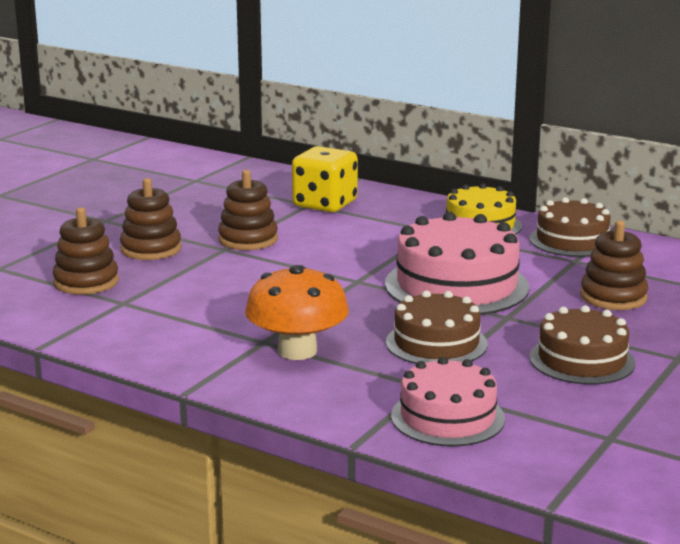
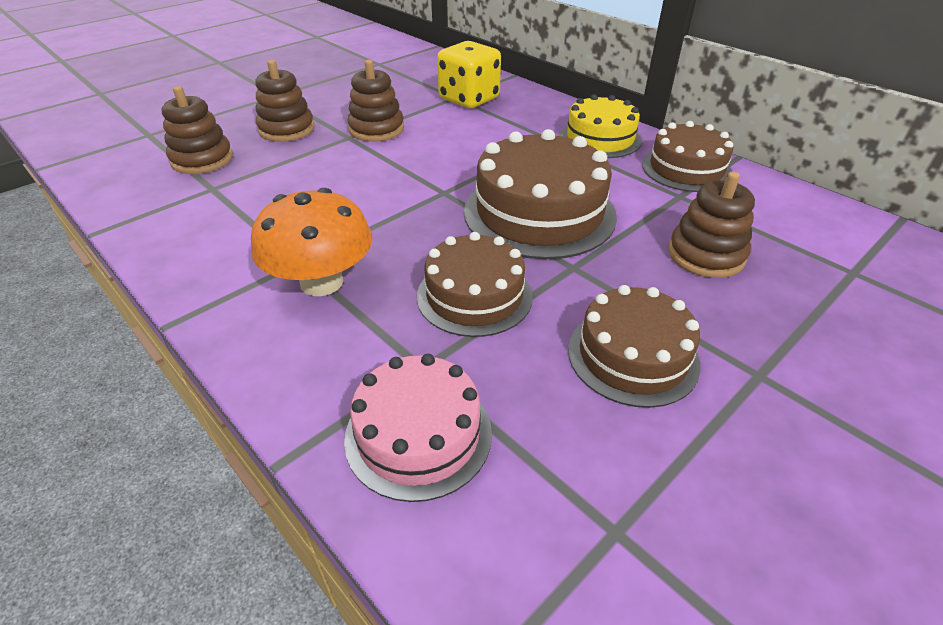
camera: 15 degrees right, 20 degrees up
pink cake [385,212,530,315] -> brown cake [464,129,617,259]

